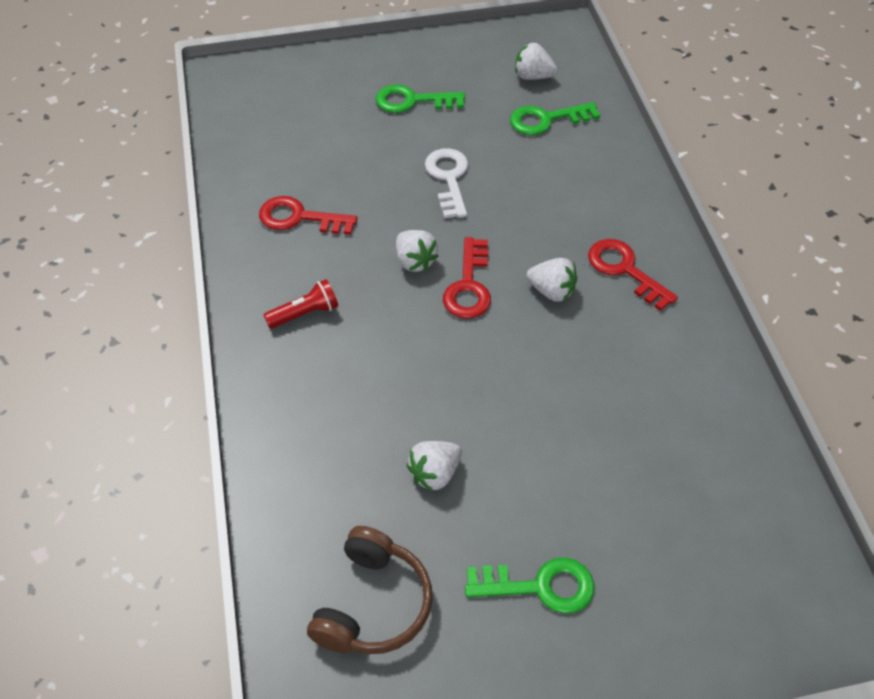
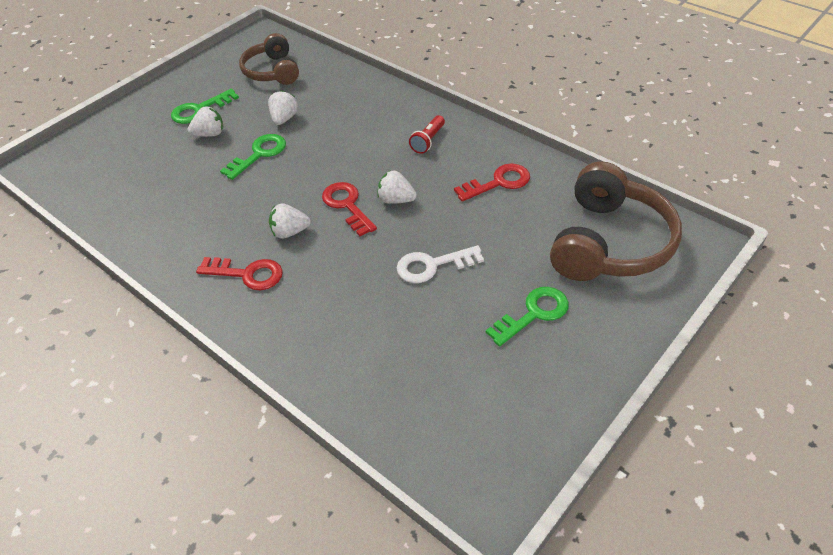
camera: 145 degrees right, 5 degrees down
white key [425,148,468,218] -> white key turned 120 degrees clockwise [397,245,484,283]
green key [510,102,600,135] -> green key moved to [220,134,286,180]
white strawberry [515,43,557,80] -> white strawberry moved to [188,106,223,137]
none -> brown headphones [550,161,682,281]

